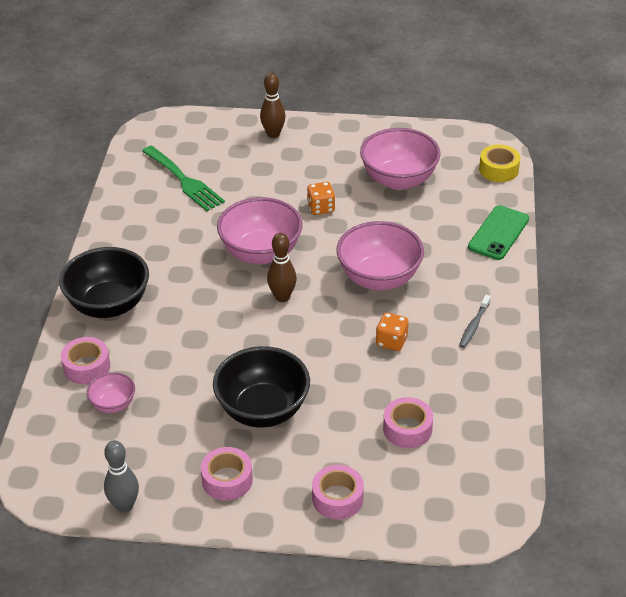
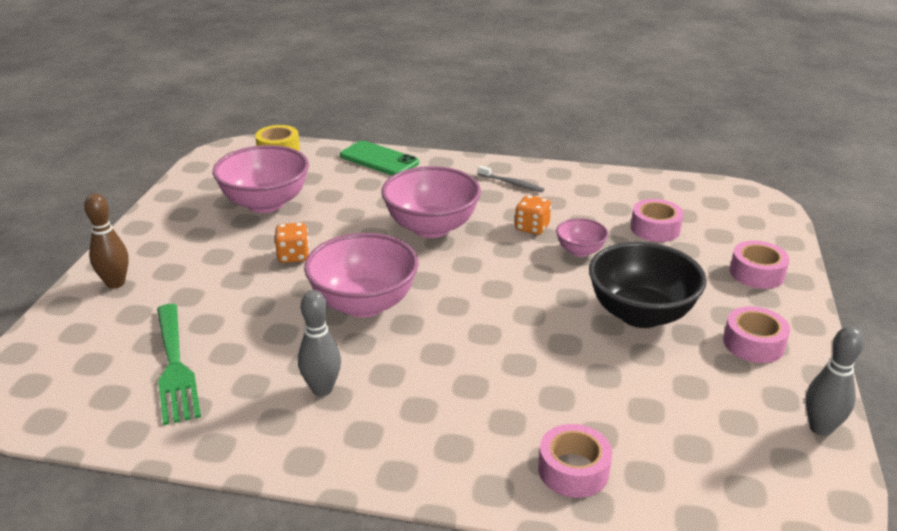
camera: 85 degrees left, 10 degrees down
black bowl [59,247,149,318] -> none
pink bowl [87,372,135,413] -> pink bowl moved to [556,218,608,257]
green fork [142,145,225,211] -> green fork turned 105 degrees clockwise [157,304,201,425]
brown bowling pin [267,233,297,302] -> none
none -> grey bowling pin [298,290,341,396]

